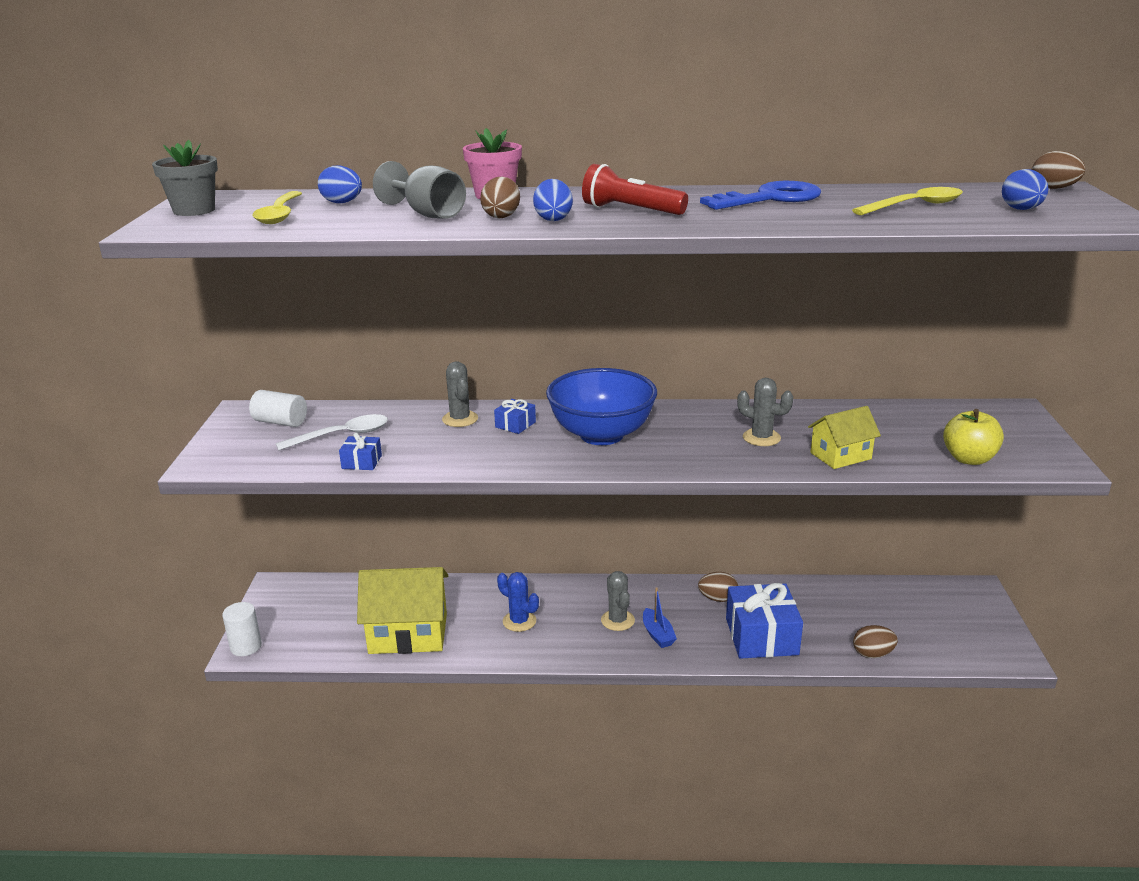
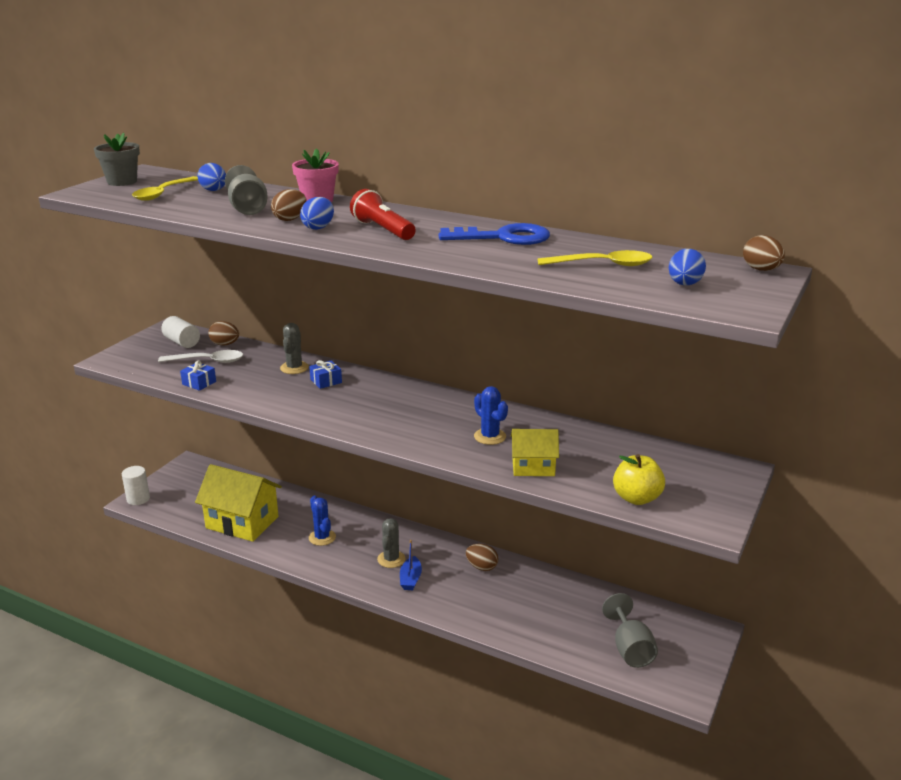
camera: 25 degrees right, 0 degrees up
blue bowl [546,368,657,445] -> none
blue gift [726,583,803,659] -> none
grey cactus [737,378,793,446] -> blue cactus [474,386,508,445]
brown egg [853,625,898,658] -> brown egg moved to [208,321,239,345]
none -> grey goblet [602,593,658,668]

